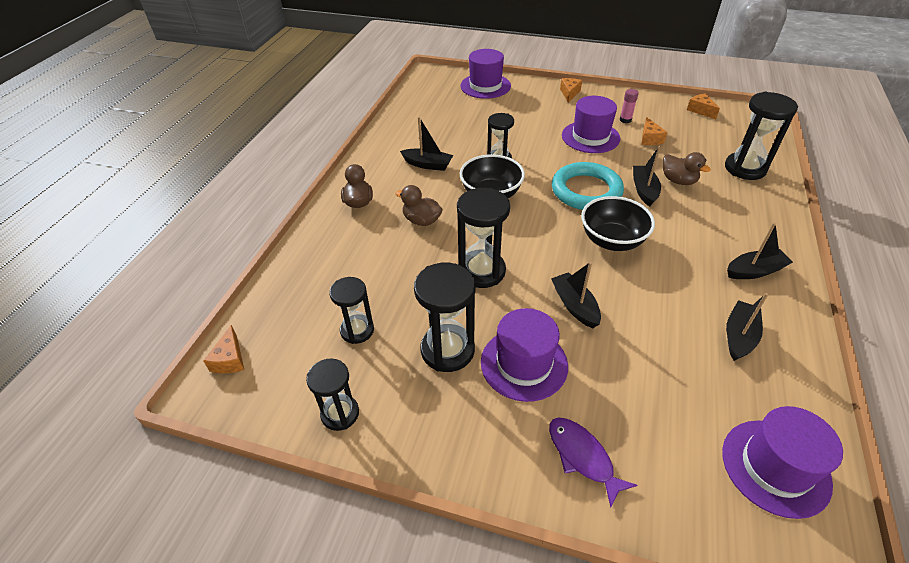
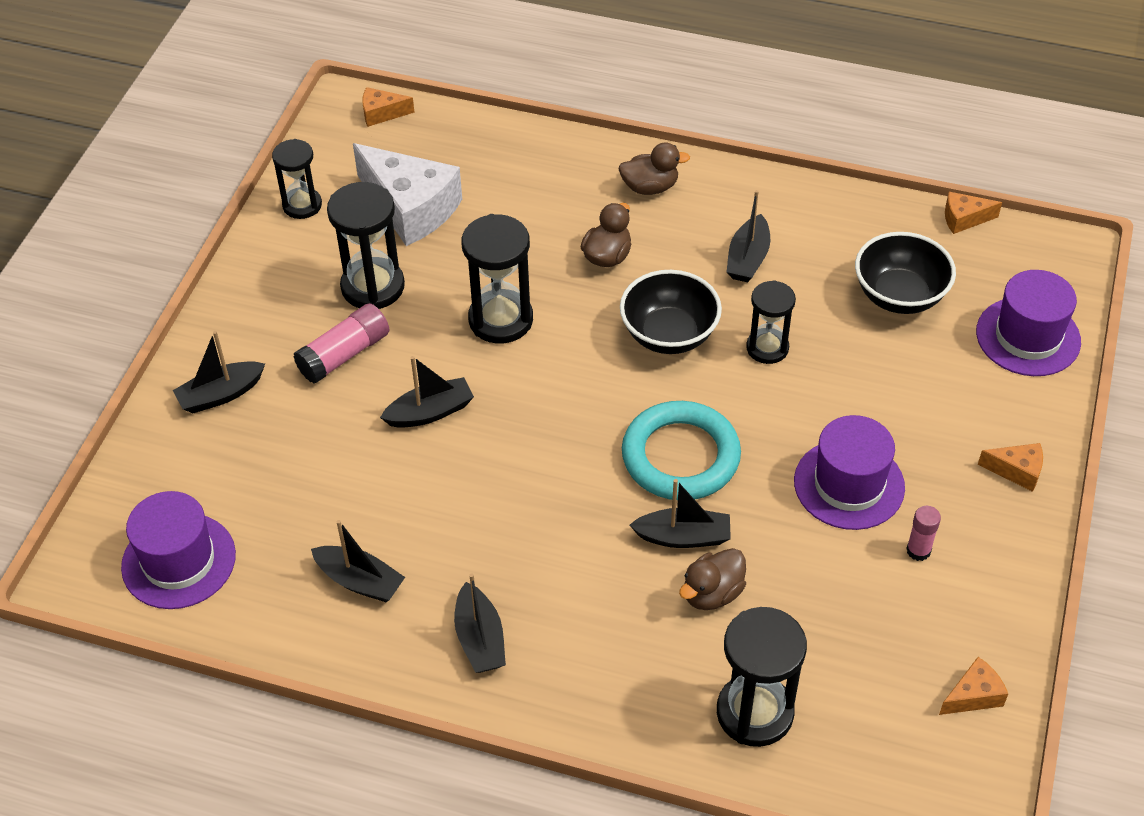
camera: 90 degrees right, 5 degrees up
black hourglass [329,277,374,344] -> white cheese [353,143,462,246]
purple hat [481,308,568,402] -> pink glue stick [293,303,389,384]
purple fish [549,417,637,508] -> black boat [173,331,265,413]
black bowl [581,196,655,251] -> black bowl moved to [855,232,956,314]
orange cheese [641,117,668,145] -> orange cheese moved to [945,192,1002,234]

